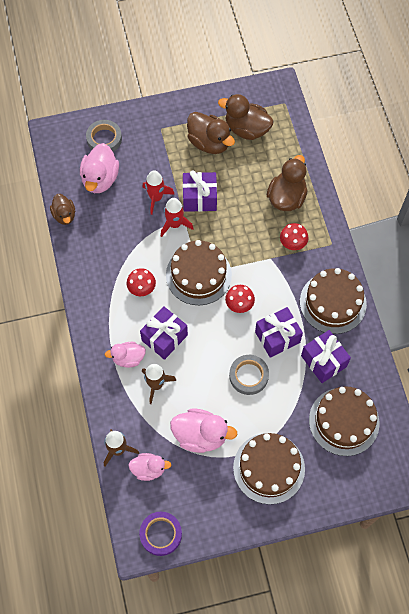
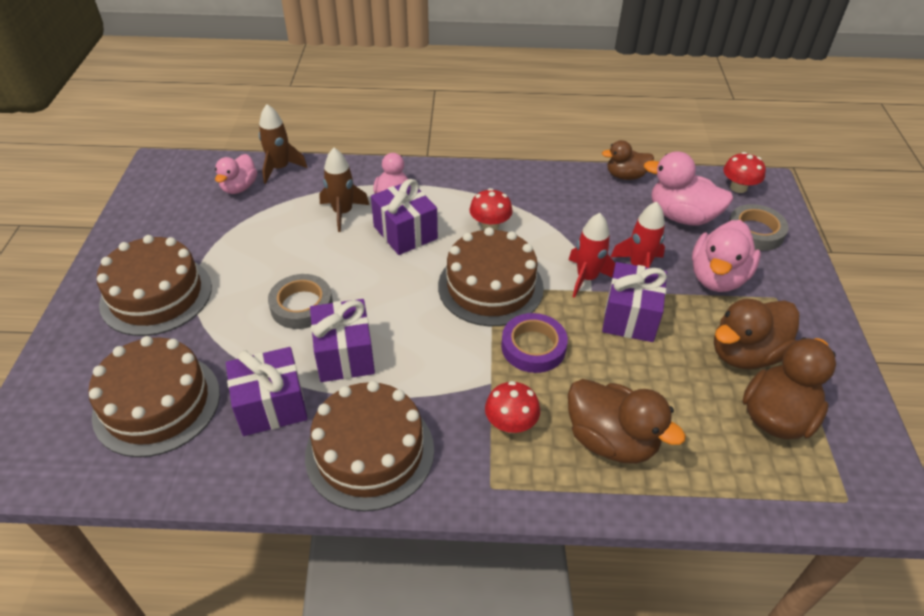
camera: 105 degrees right, 20 degrees down
purple tape [139,512,182,556] -> purple tape moved to [501,313,568,373]
pink duck [170,409,238,453] -> pink duck moved to [692,220,761,292]
red mushroom [225,285,255,313] -> red mushroom moved to [723,152,766,193]

